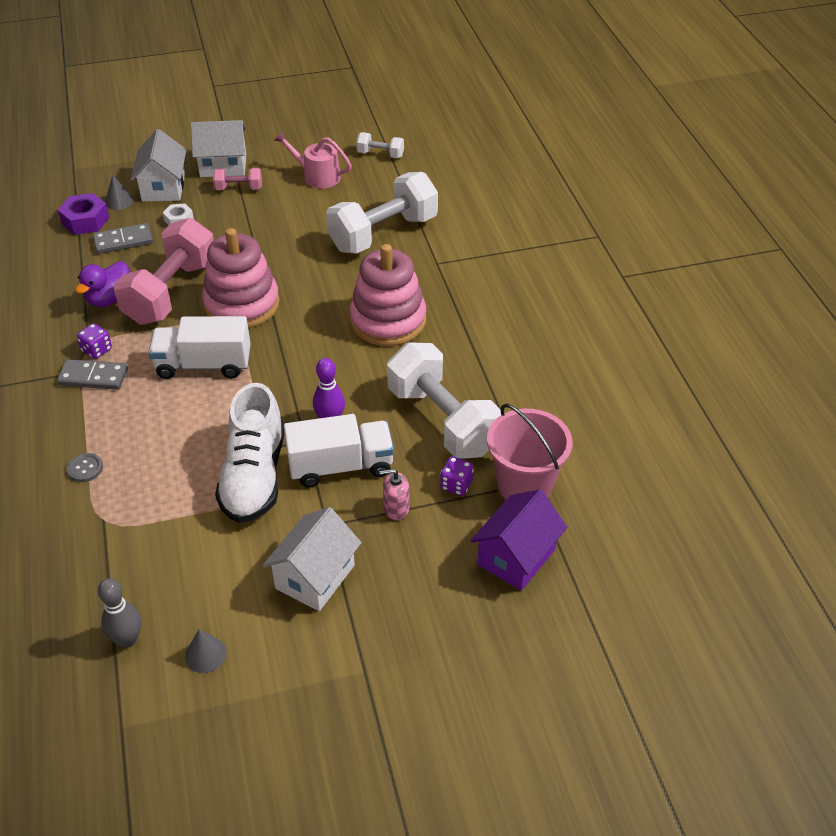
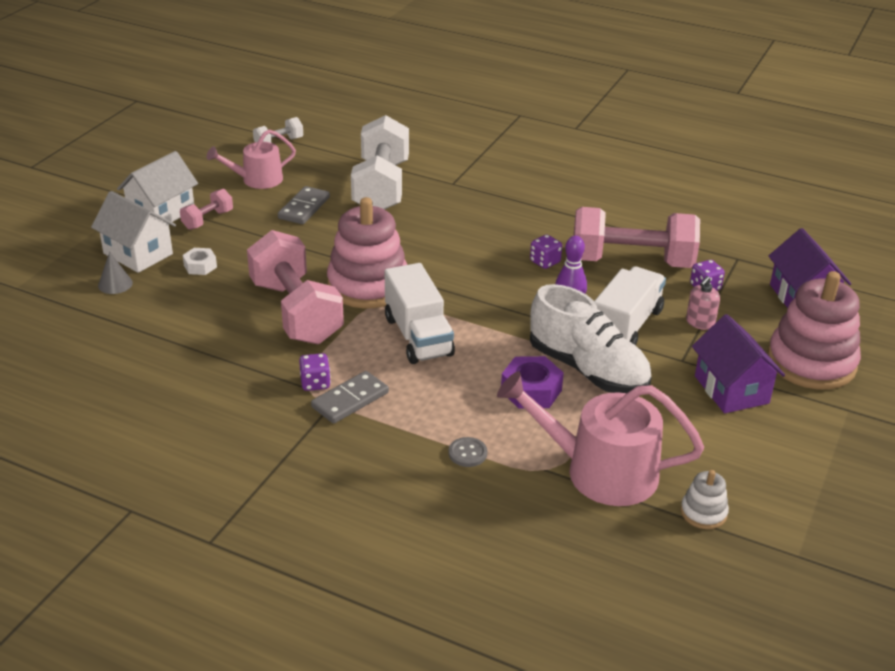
camera: 50 degrees left, 10 degrees down
purple nut [58,193,110,235] -> purple nut moved to [501,356,564,409]
purple duck [75,261,130,307] -> none
grey domino [93,223,153,254] -> grey domino moved to [278,186,330,224]
grey bowling pin [98,578,141,648] -> white stacking toy [681,470,729,529]
white truck [148,316,251,379] -> white truck turned 60 degrees counterclockwise [385,263,455,364]
grey cone [185,629,227,673] -> none
white house [263,507,361,611] -> purple house [692,314,785,413]
pink stacking toy [349,244,426,346] -> pink stacking toy moved to [768,271,861,390]
white dumbbell [387,342,501,459] -> pink dumbbell [574,207,700,268]
pink bucket [487,403,573,500] -> none
none -> pink watering can [497,371,704,506]
none -> purple dice [530,235,562,269]

